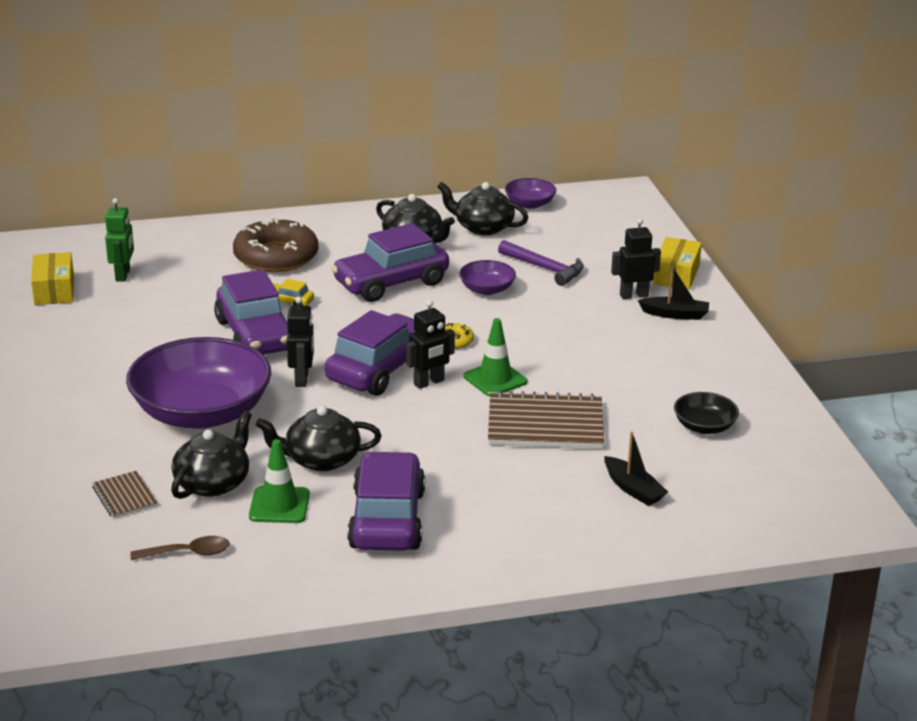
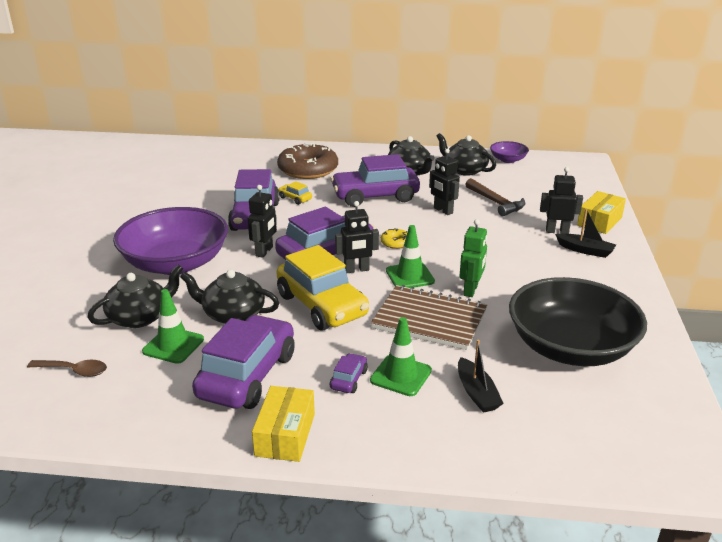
camera: 20 degrees right, 0 degrees up
yellow box [31,252,74,305] -> yellow box moved to [252,386,315,462]
brown notebook [92,471,157,518] -> none
green robot [105,198,134,282] -> green robot moved to [459,219,487,297]
purple bowl [459,260,516,295] -> black robot [429,148,460,215]
purple hammer [498,240,584,286] -> brown hammer [465,178,526,216]
black bowl [674,392,739,434] -> black bowl [509,277,647,366], size x2.21
none -> yellow car [277,245,369,330]
none -> purple car [330,353,368,393]
none -> green traffic cone [370,317,432,396]

